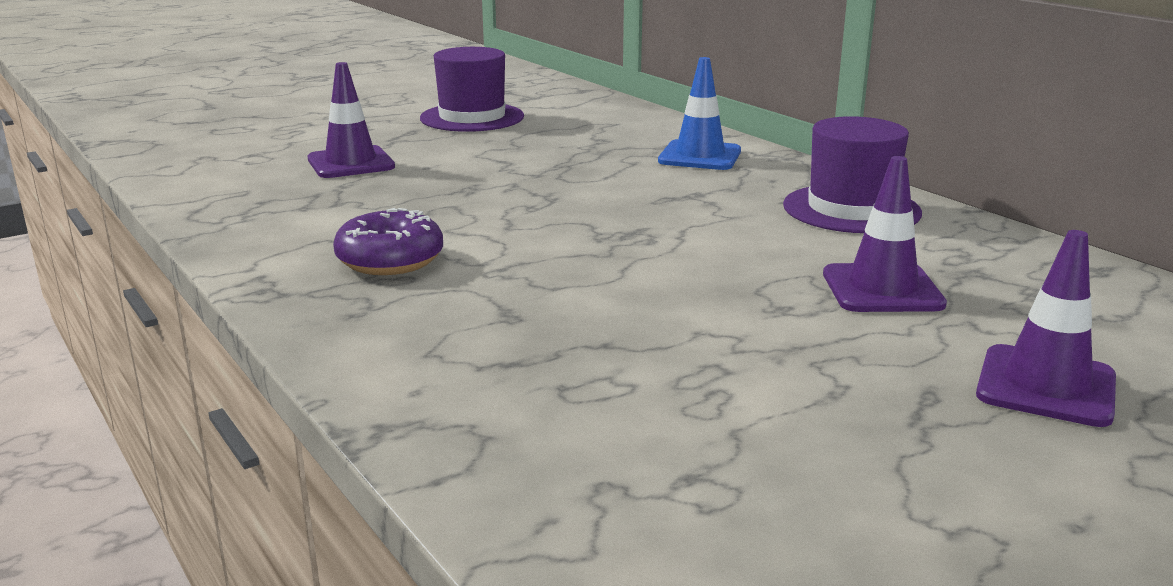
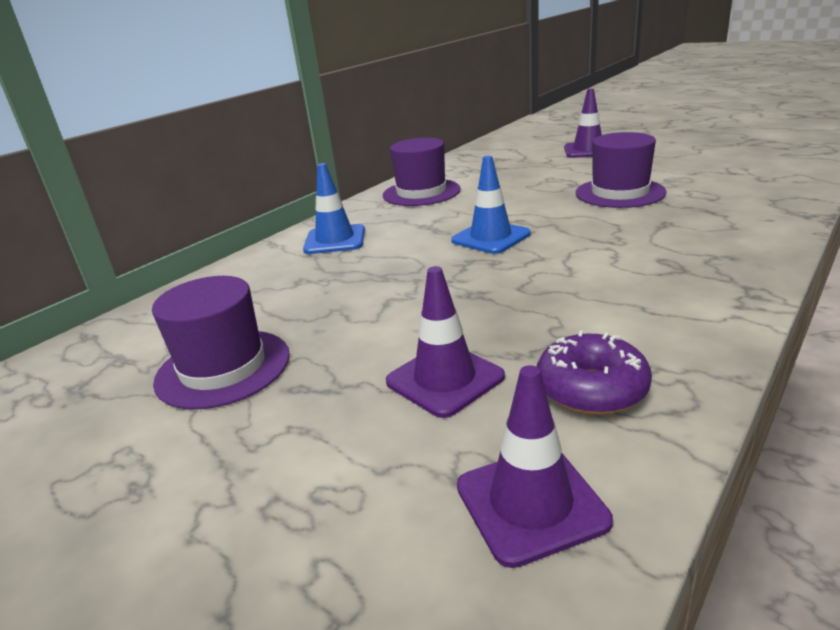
camera: 105 degrees left, 5 degrees up
purple donut [333,208,443,275] -> purple donut moved to [537,331,652,415]
purple traffic cone [823,156,947,312] -> purple traffic cone moved to [457,365,613,568]
none -> blue traffic cone [451,156,531,254]
none -> purple hat [576,132,667,208]

